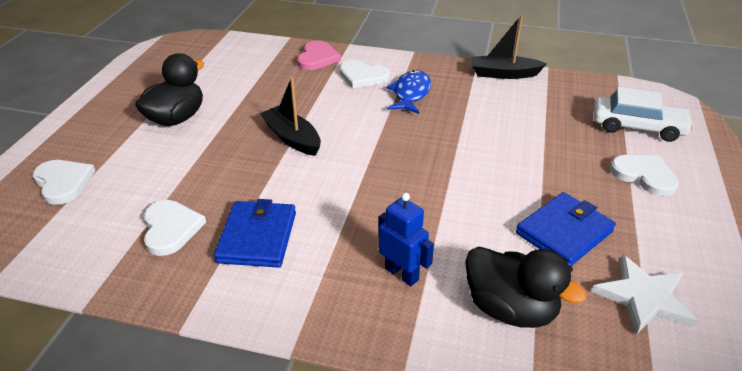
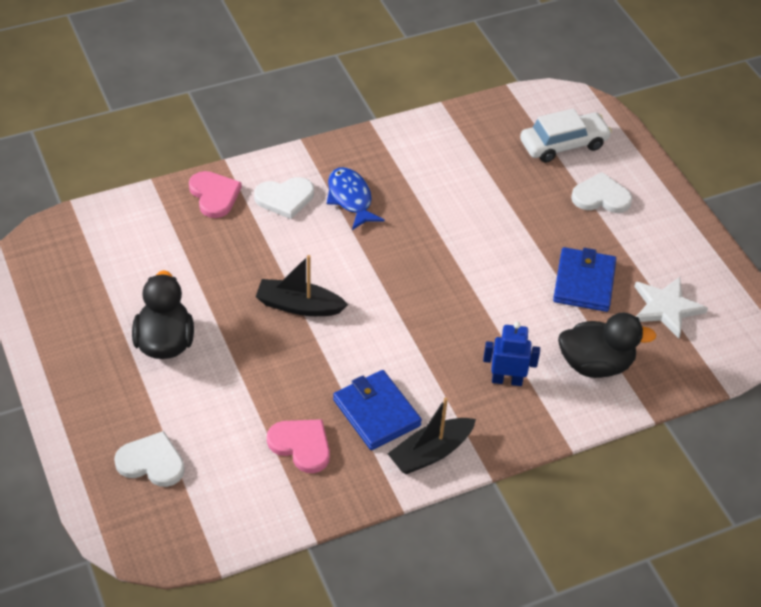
camera: 40 degrees left, 10 degrees up
white heart [144,200,206,256] -> pink heart [267,419,330,473]
black boat [471,15,547,79] -> black boat moved to [387,398,476,474]

